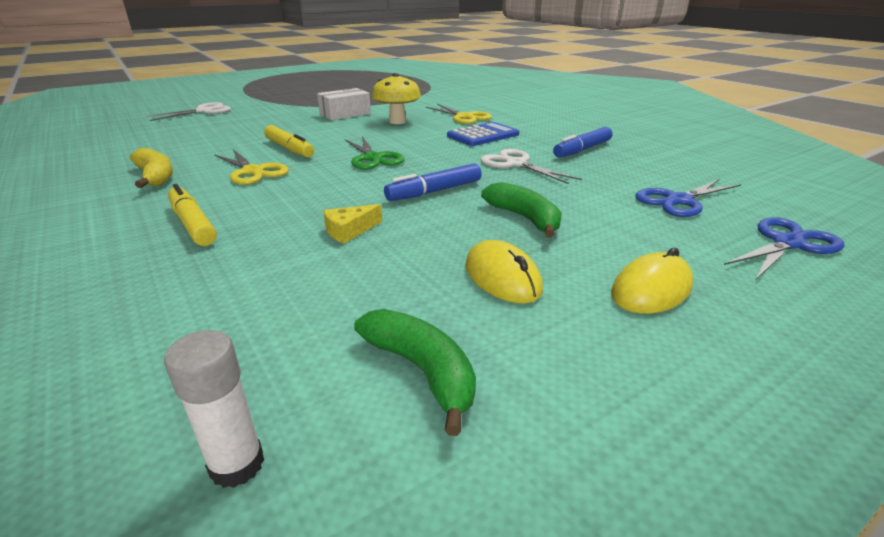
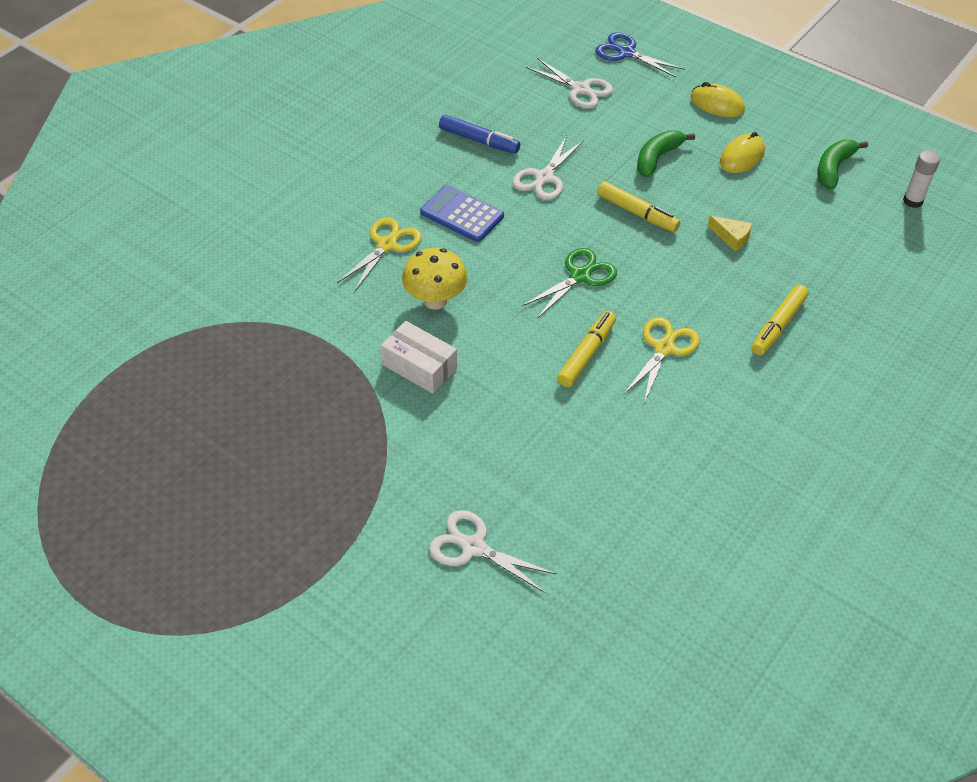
camera: 110 degrees left, 20 degrees up
yellow banana [129,148,173,188] -> none
blue marker [384,163,482,201] -> yellow marker [597,182,680,232]
blue scissors [635,179,741,217] -> white scissors [526,58,613,108]

